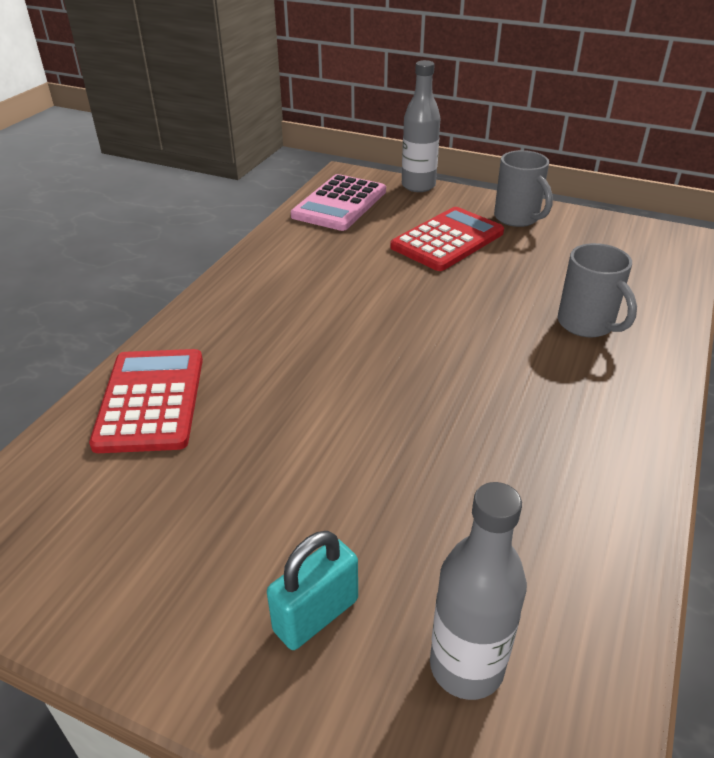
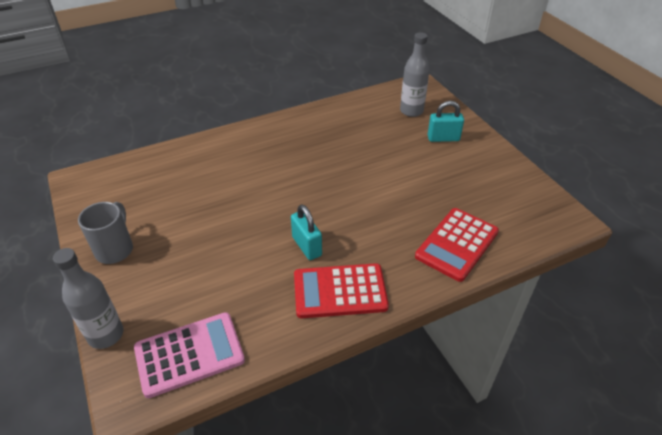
camera: 140 degrees left, 5 degrees up
red calculator [390,207,504,271] -> red calculator moved to [294,263,389,318]
grey mug [557,243,637,338] -> none
none -> turquoise padlock [291,204,322,260]

